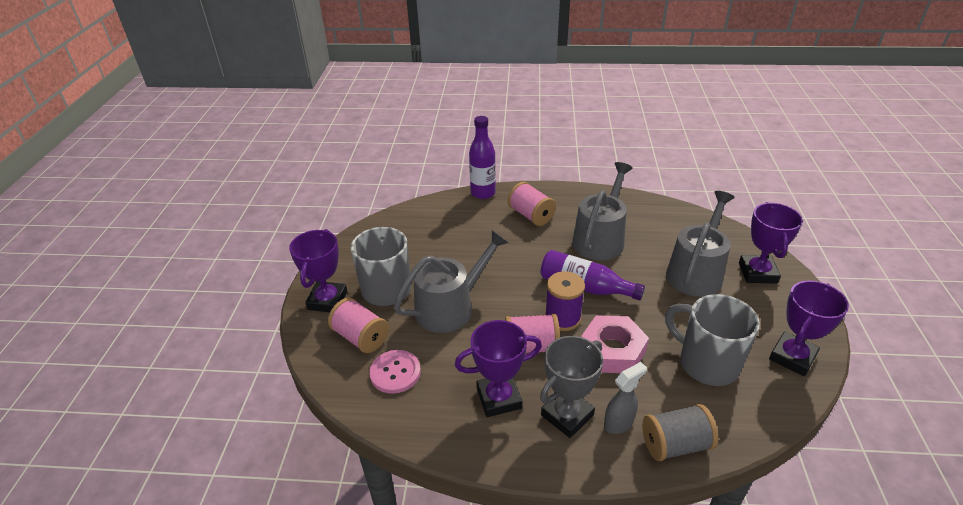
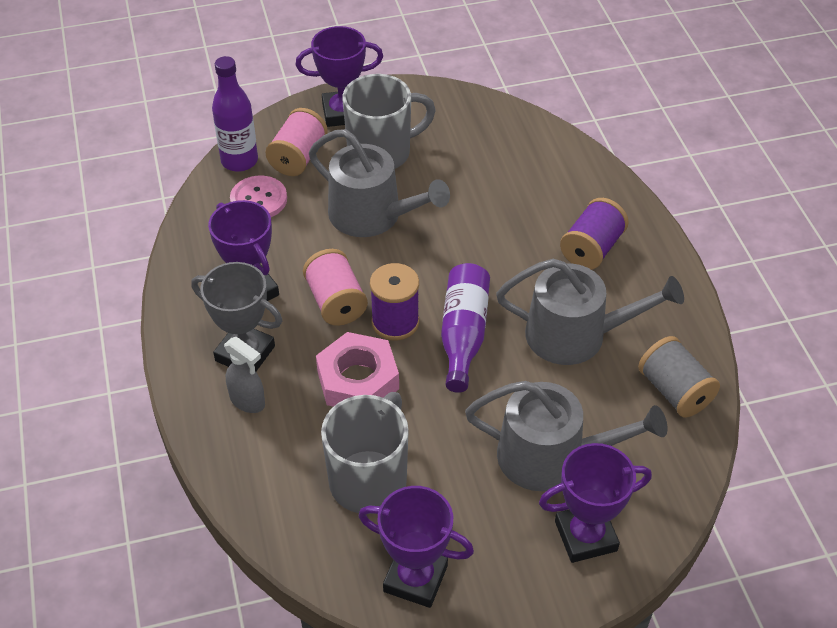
camera: 70 degrees right, 10 degrees up
purple bottle [469,116,496,199] -> purple bottle moved to [212,56,258,172]
pink spool [508,182,556,226] -> purple spool [560,198,629,270]
grey spool [642,404,718,461] -> grey spool moved to [638,336,720,418]

